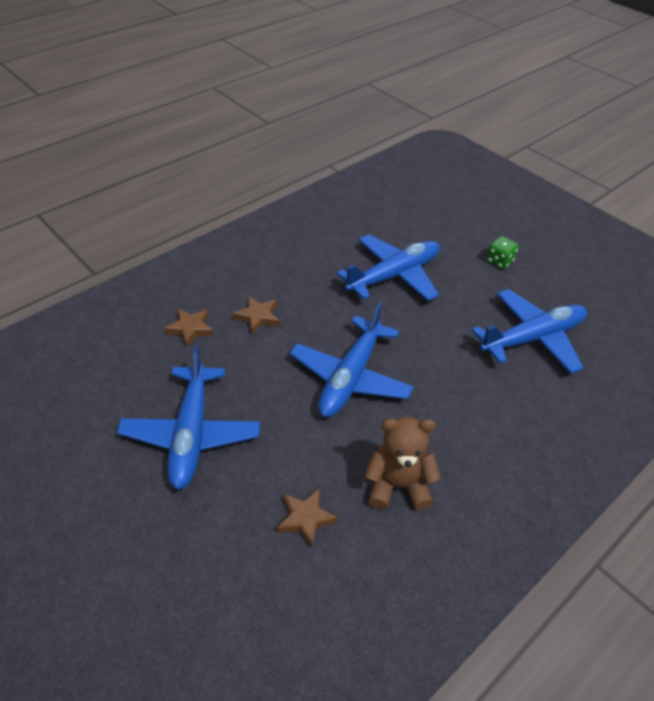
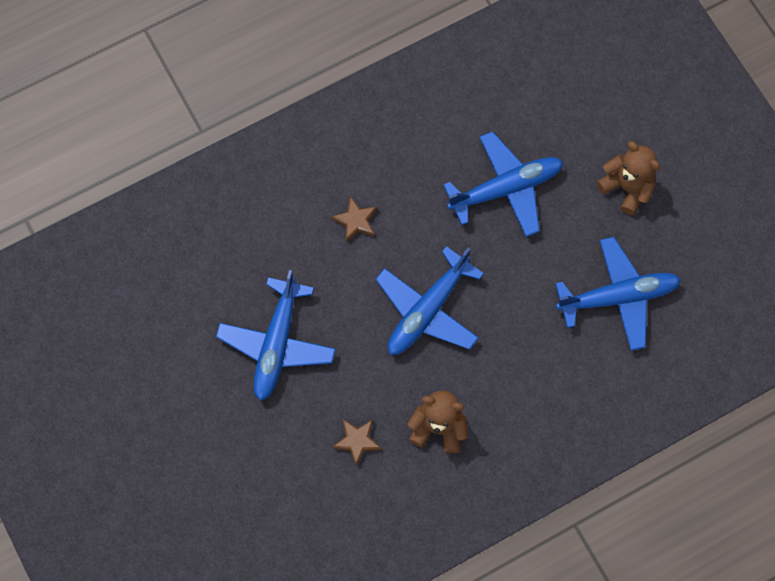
camera: 15 degrees right, 25 degrees up
brown star [164,308,214,347] -> none
green dice [487,236,519,269] -> brown teddy bear [596,141,660,215]

